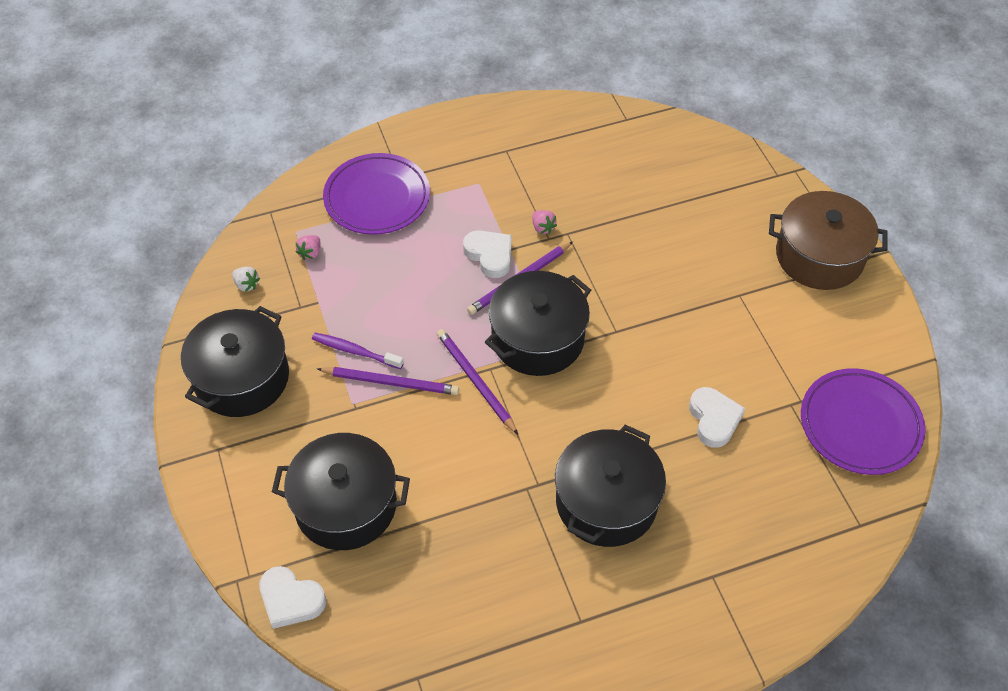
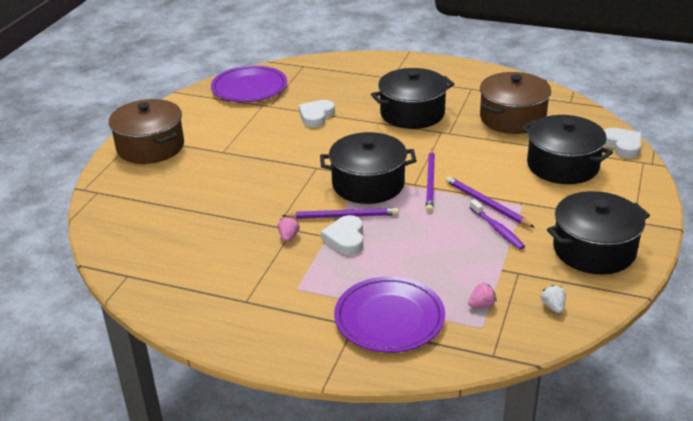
camera: 140 degrees left, 20 degrees down
none -> brown pot [480,72,551,134]

